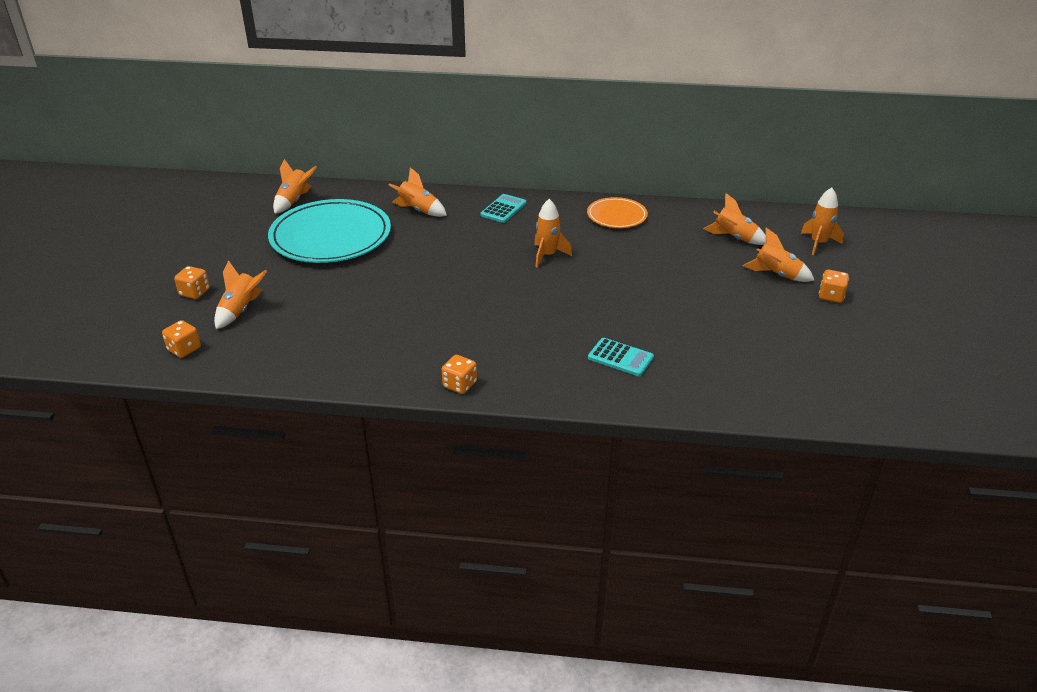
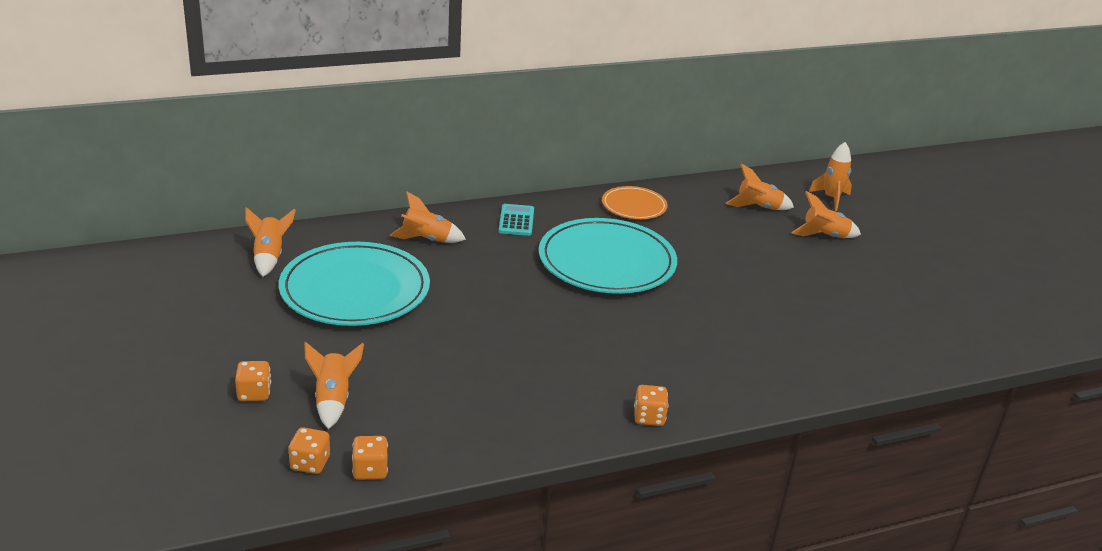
camera: 30 degrees left, 5 degrees down
orange rocket [534,199,572,267] -> turquoise plate [539,218,677,294]
turquoise calculator [588,338,654,376] -> none
orange dice [819,270,849,303] -> orange dice moved to [352,436,388,480]

